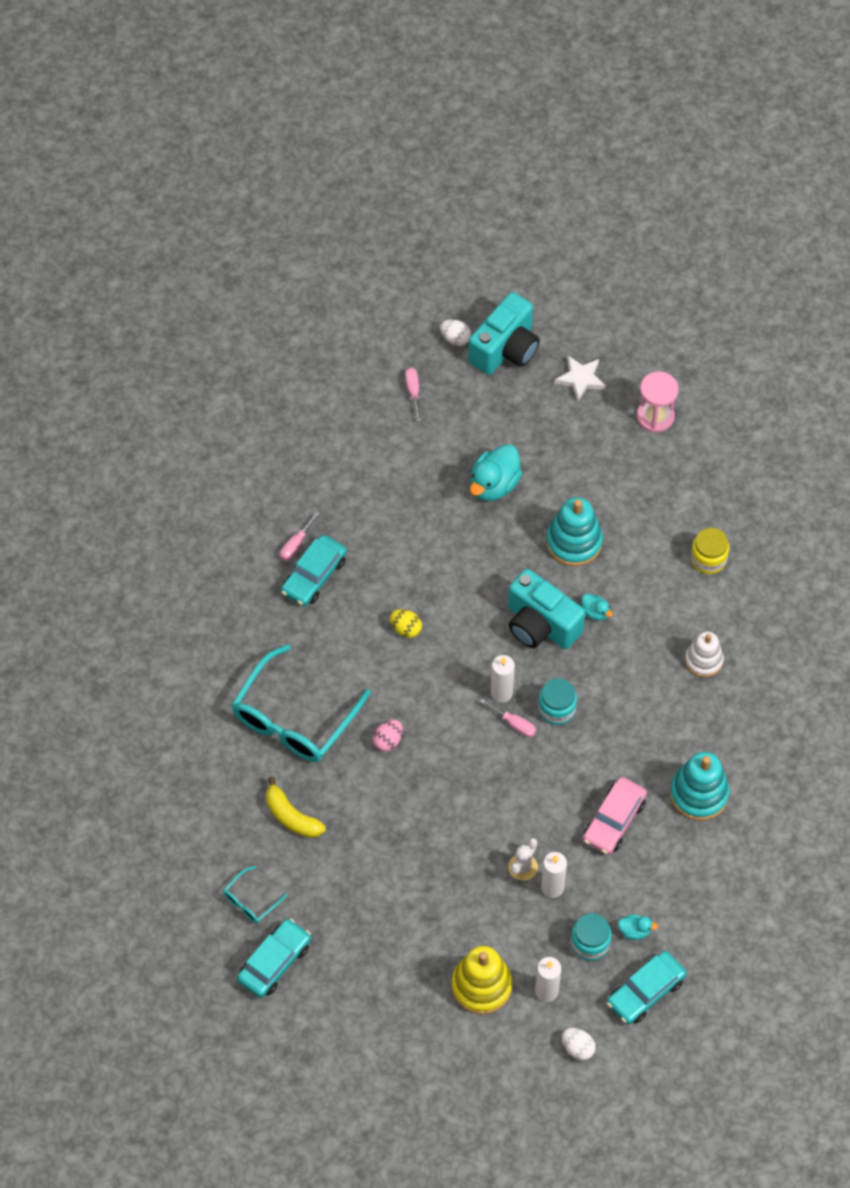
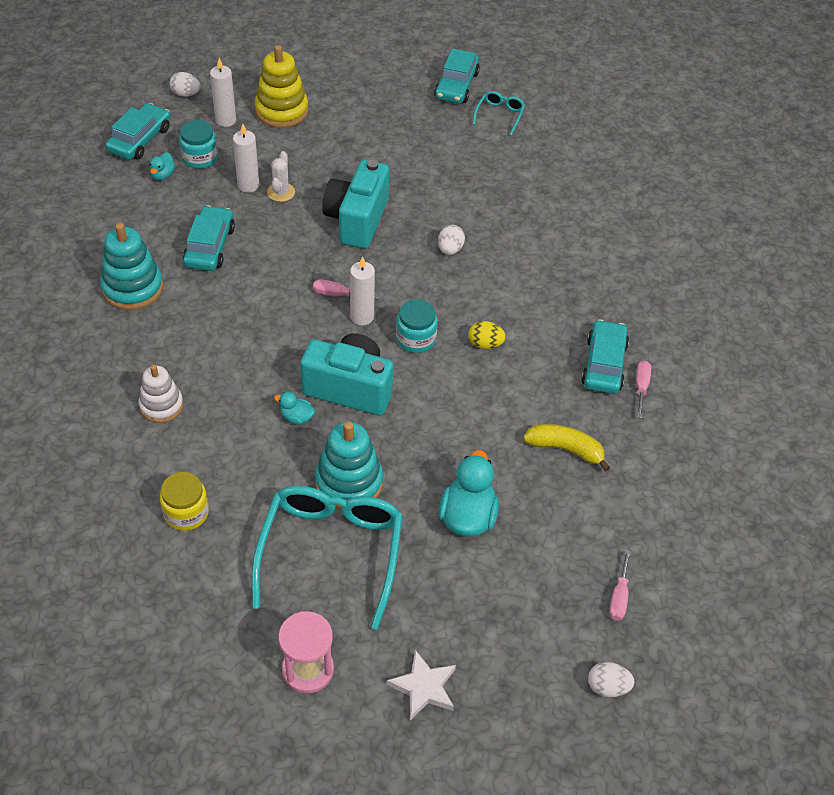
camera: 155 degrees right, 10 degrees down
turquoise glasses [231,644,371,762] -> turquoise glasses moved to [251,485,403,630]
yellow banana [266,777,326,838] -> yellow banana moved to [523,424,611,472]
pink egg [373,720,403,752] -> white egg [438,225,465,255]
pink screwdriver [405,368,421,421] -> pink screwdriver turned 45 degrees clockwise [609,550,631,621]
turquoise camera [468,292,540,375] -> turquoise camera moved to [322,160,389,249]
turquoise jar [538,678,577,725] -> turquoise jar moved to [396,299,438,353]
pink car [583,777,647,855] -> turquoise car [183,205,235,271]
turquoise duck [618,914,658,940] -> turquoise duck turned 60 degrees counterclockwise [150,152,175,180]

